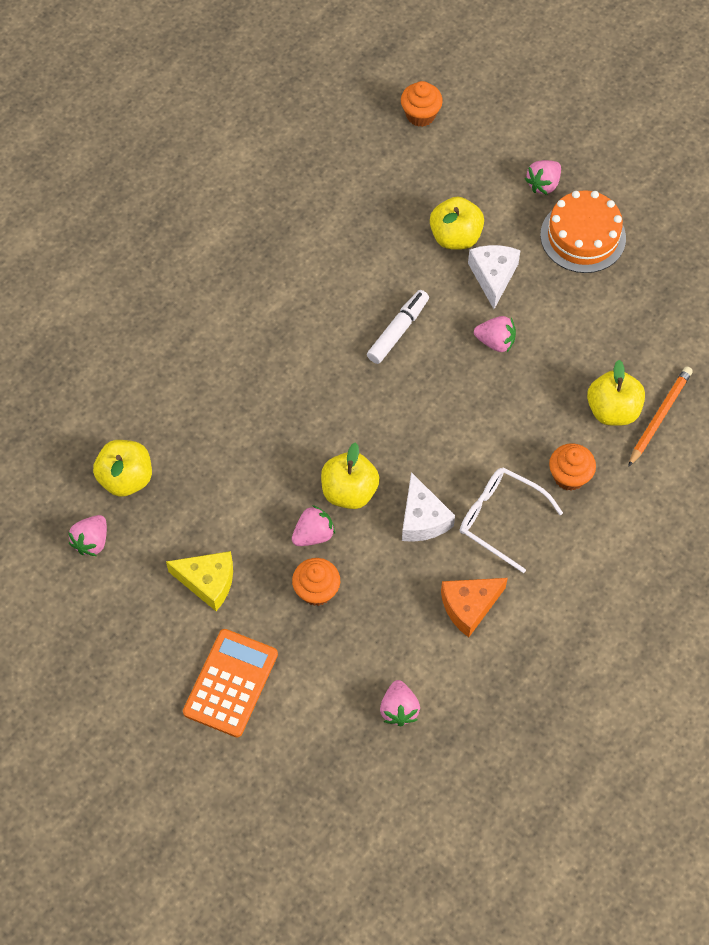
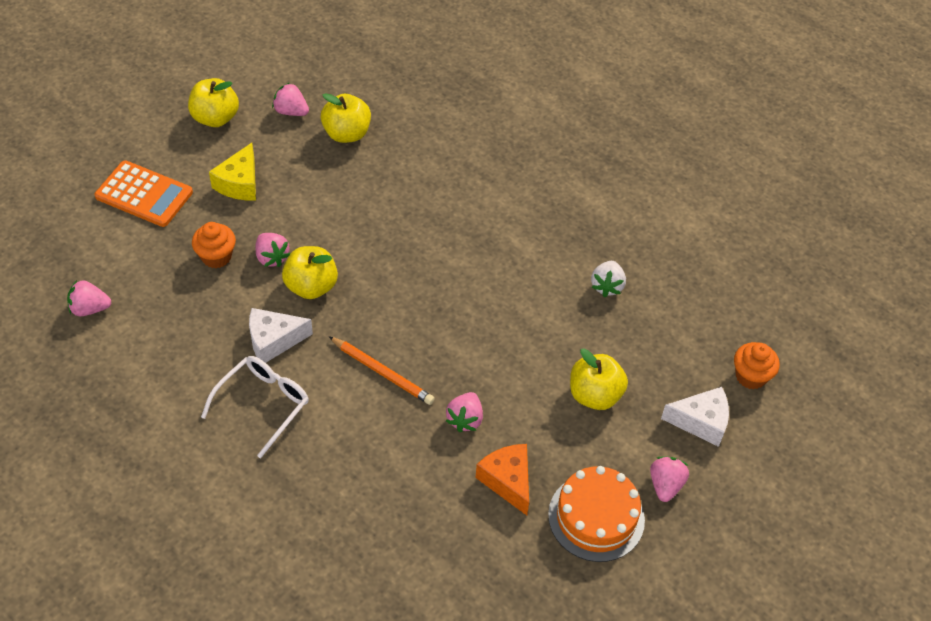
camera: 90 degrees right, 10 degrees down
white marker [367,290,429,364] -> none
orange cheese [441,578,508,637] -> orange cheese moved to [475,444,529,515]
white cheese [468,245,521,309] -> white cheese moved to [661,387,729,447]
pink strawberry [525,160,561,195] -> pink strawberry turned 60 degrees clockwise [650,456,689,502]
orange cupcake [549,443,596,491] -> none
yellow apple [587,360,645,426] -> yellow apple moved to [188,78,239,127]
orange pencil [628,367,693,467] -> orange pencil moved to [329,336,435,405]
none -> white strawberry [591,261,626,297]

